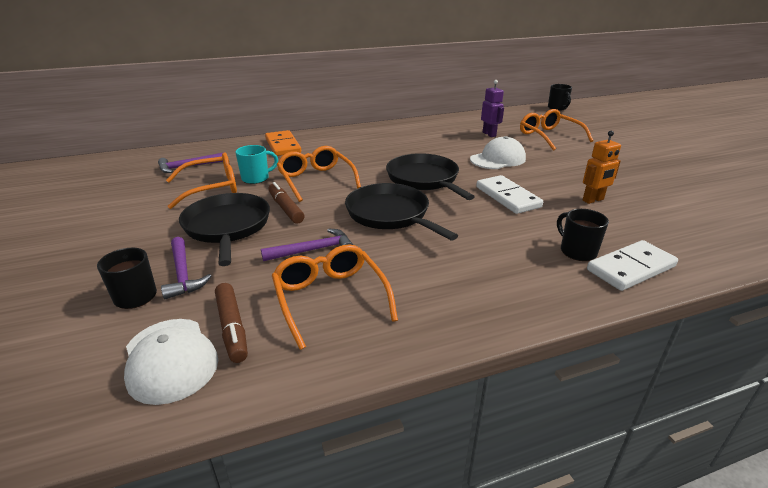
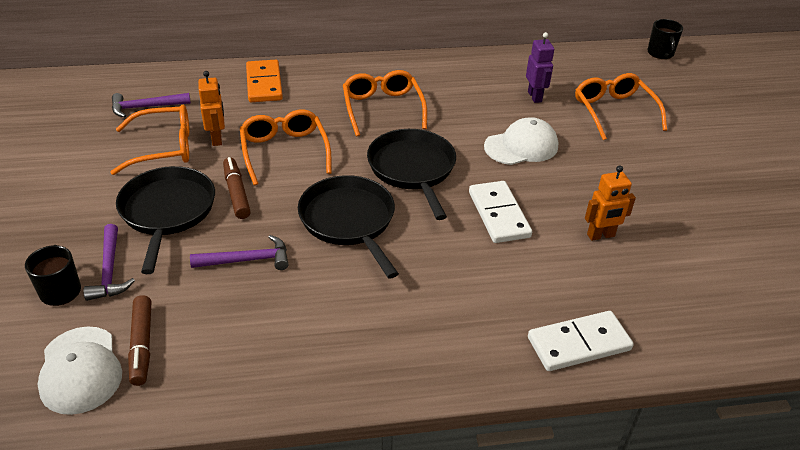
camera: 10 degrees right, 10 degrees up
turquoise mug [235,145,278,184] -> orange robot [198,71,225,146]
orange glasses [272,244,398,350] -> orange glasses moved to [343,70,427,136]
black mug [557,209,609,261] -> none

